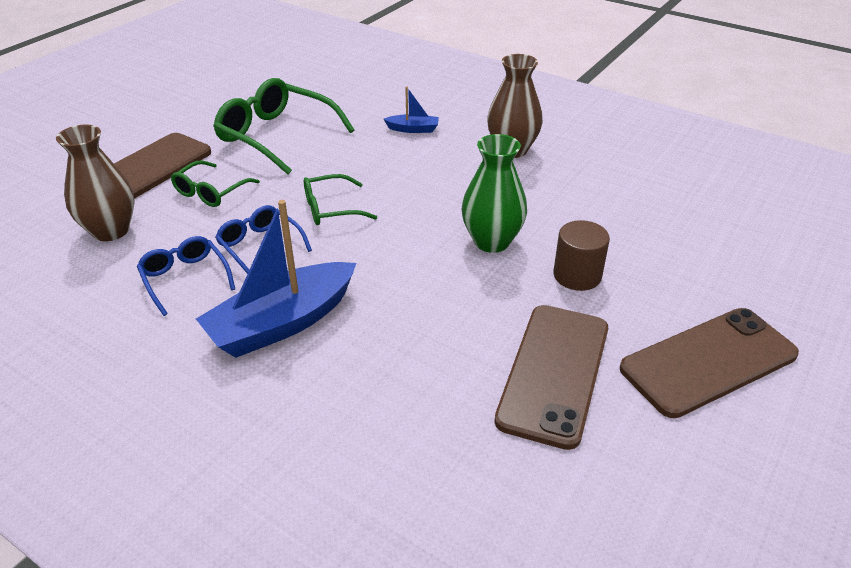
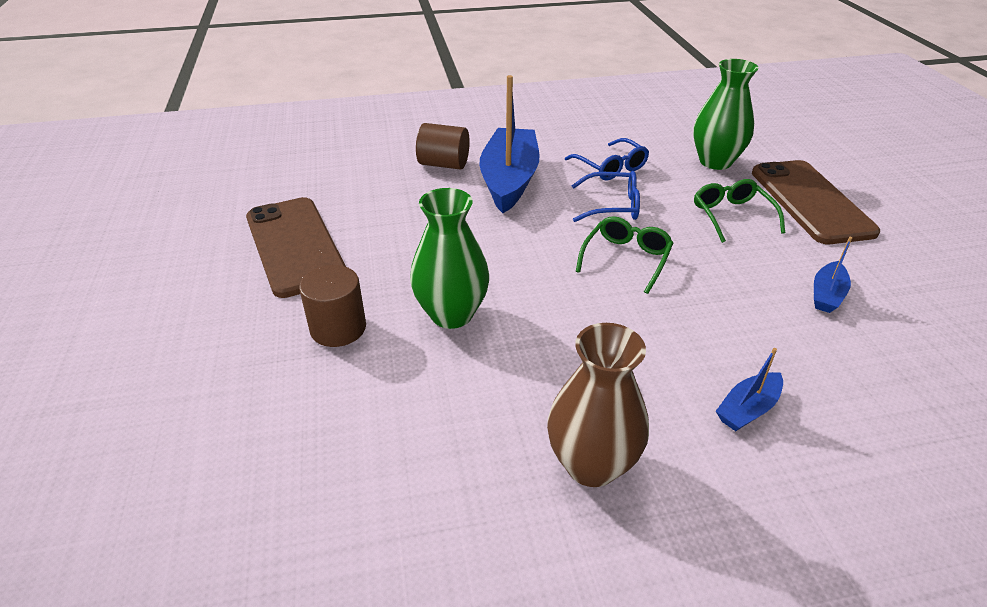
camera: 135 degrees right, 0 degrees up
brown vase [56,125,135,241] -> green vase [693,59,759,170]
blue glasses [137,236,235,316] -> blue glasses turned 45 degrees clockwise [565,138,649,181]
green glasses [213,78,354,174] -> blue boat [814,237,852,313]
brown phone [620,308,799,418] -> none
none -> brown cylinder [416,123,470,169]

